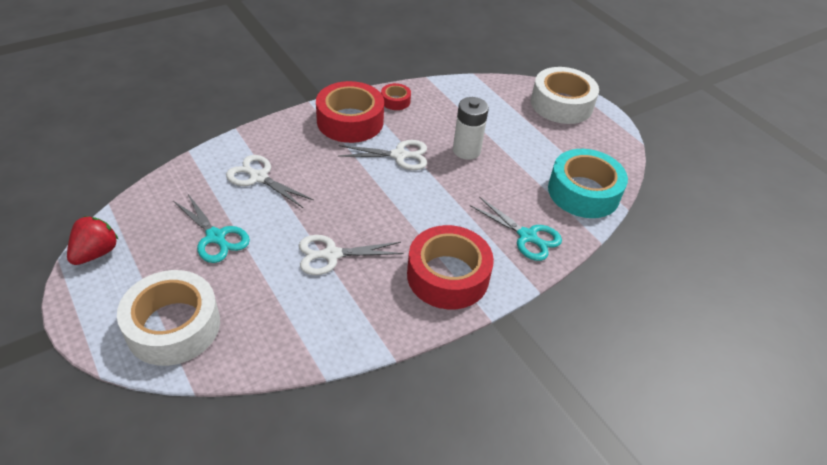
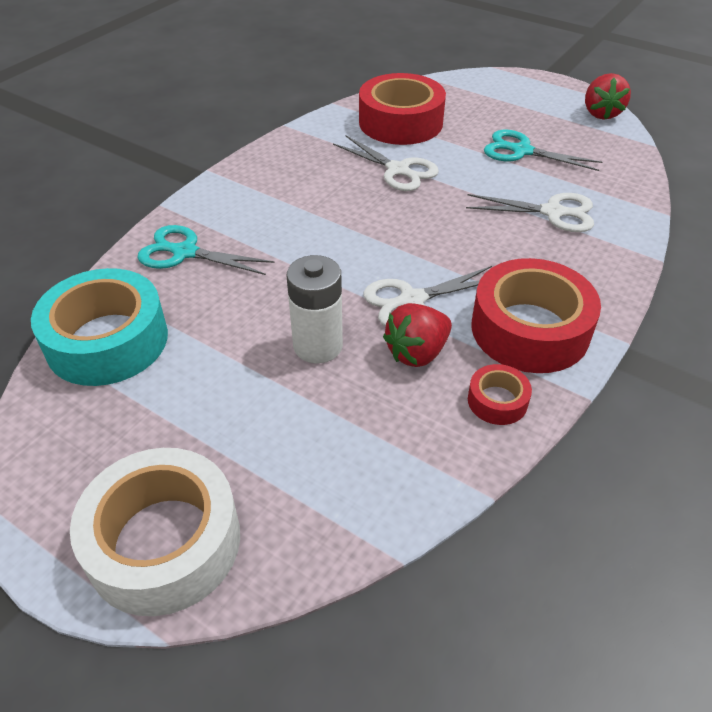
camera: 160 degrees right, 0 degrees up
white tape [117,270,220,366] -> none
white scissors [299,235,404,275] -> white scissors turned 75 degrees clockwise [333,135,439,191]
red tape [407,225,494,309] -> red tape moved to [359,73,446,145]
none -> red strawberry [383,303,452,367]

